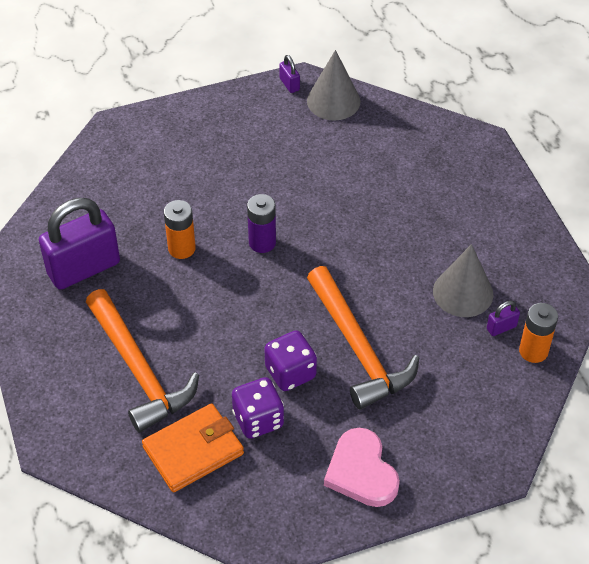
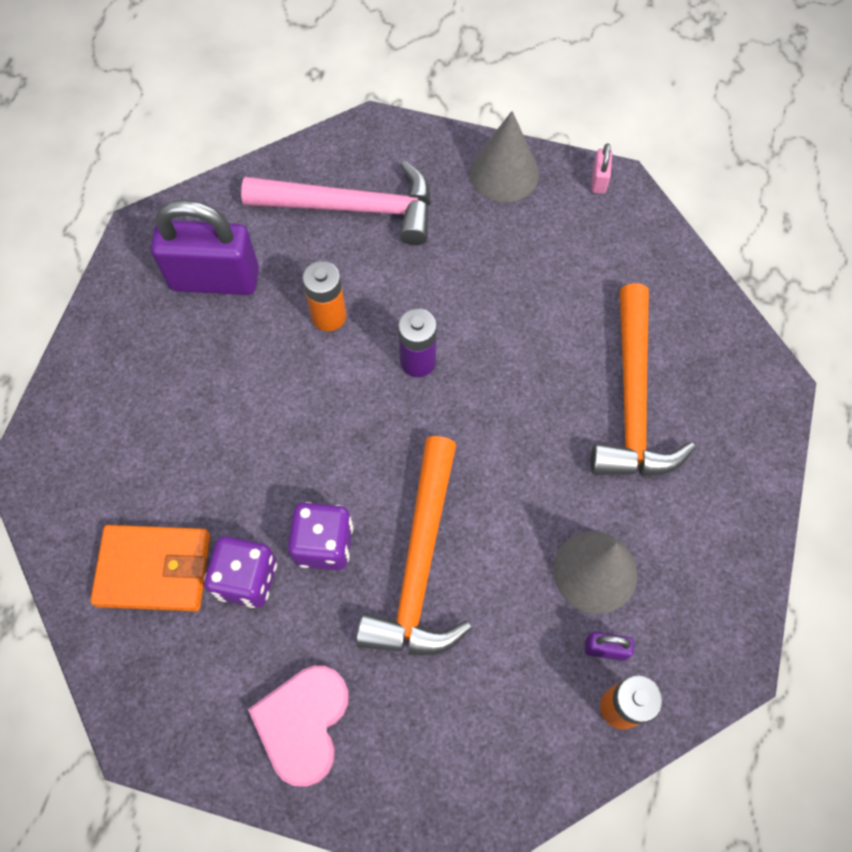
camera: 35 degrees right, 15 degrees up
orange hammer [86,289,199,433] -> orange hammer moved to [591,283,695,476]
purple padlock [279,55,300,93] -> pink padlock [591,143,612,194]
grey cone [307,50,361,120] -> grey cone moved to [470,111,539,202]
none -> pink hammer [241,161,431,245]

